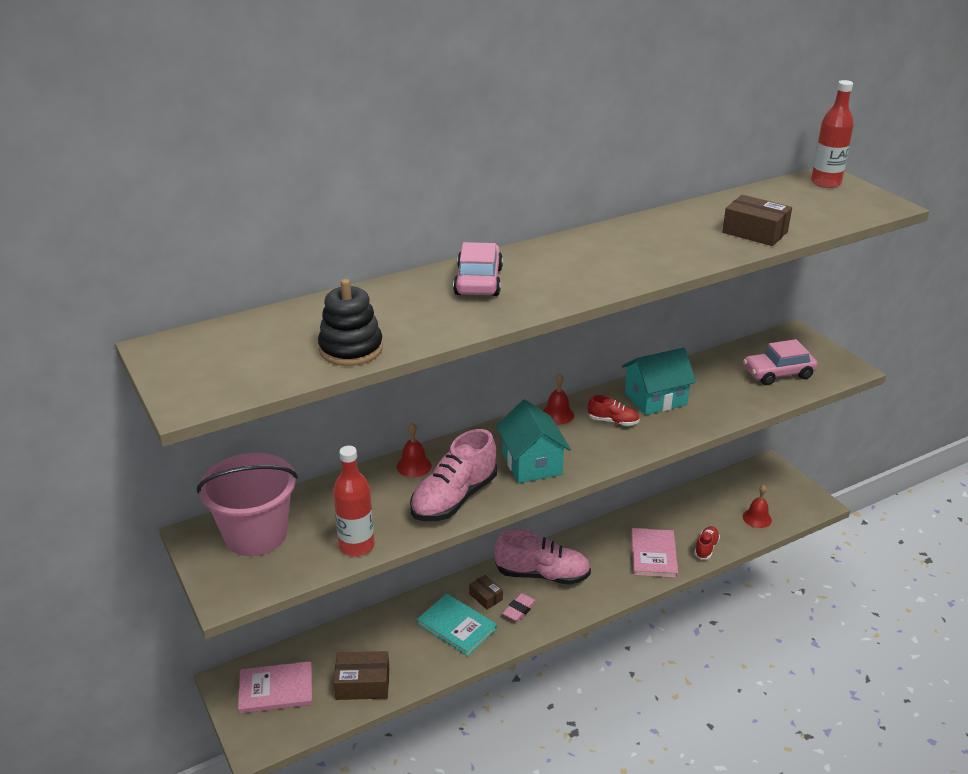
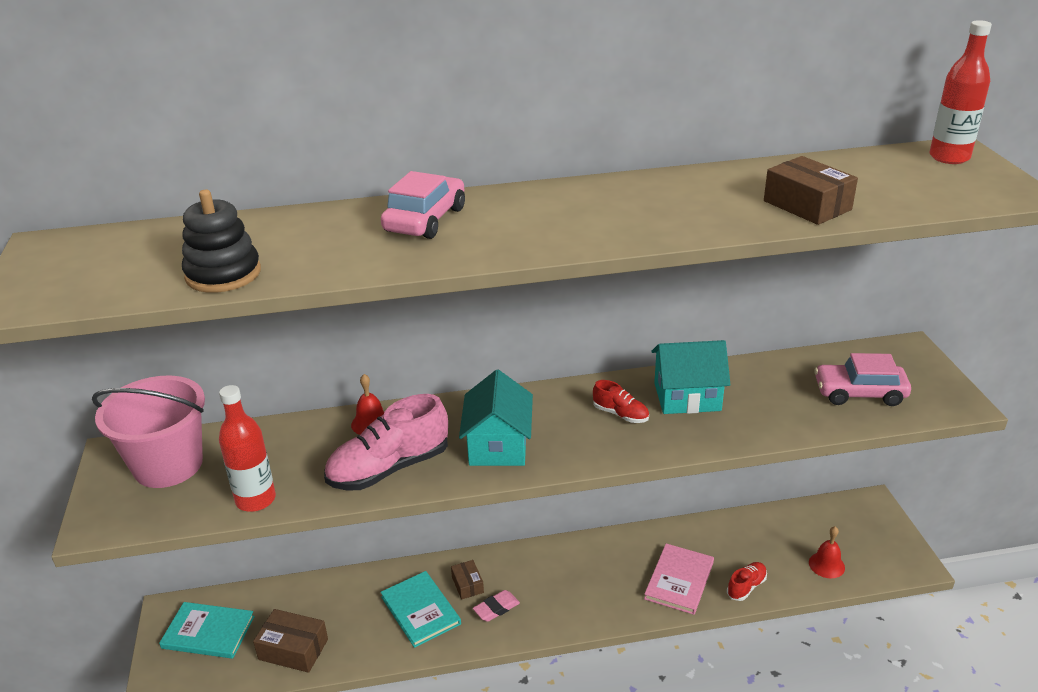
camera: 20 degrees right, 0 degrees up
pink book [238,661,312,714] -> turquoise book [159,602,255,659]
pink shoe [494,529,591,585] -> none
red bell [543,373,574,425] -> none

